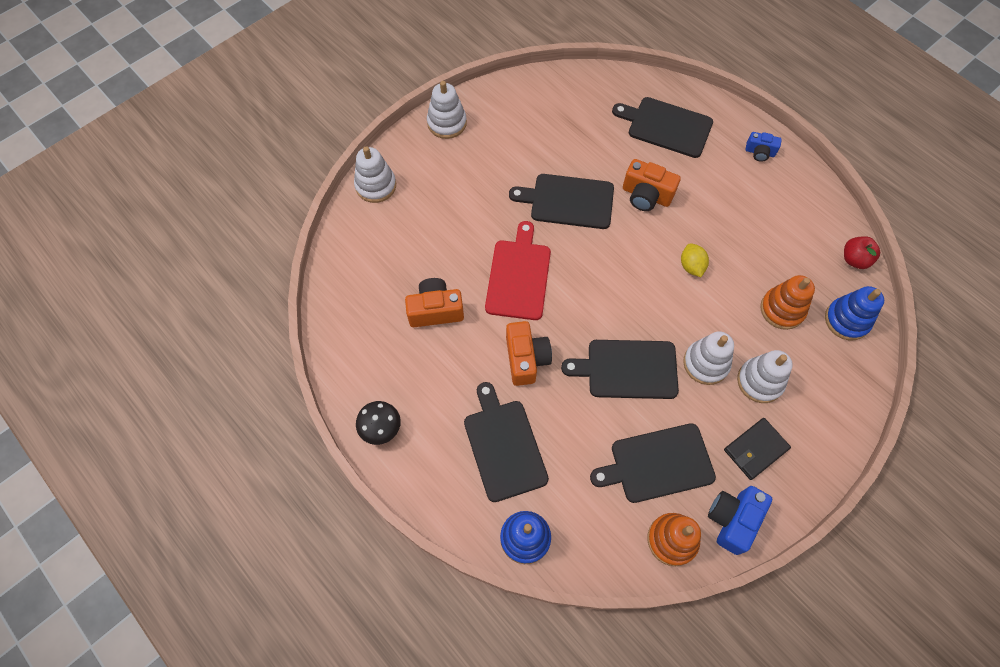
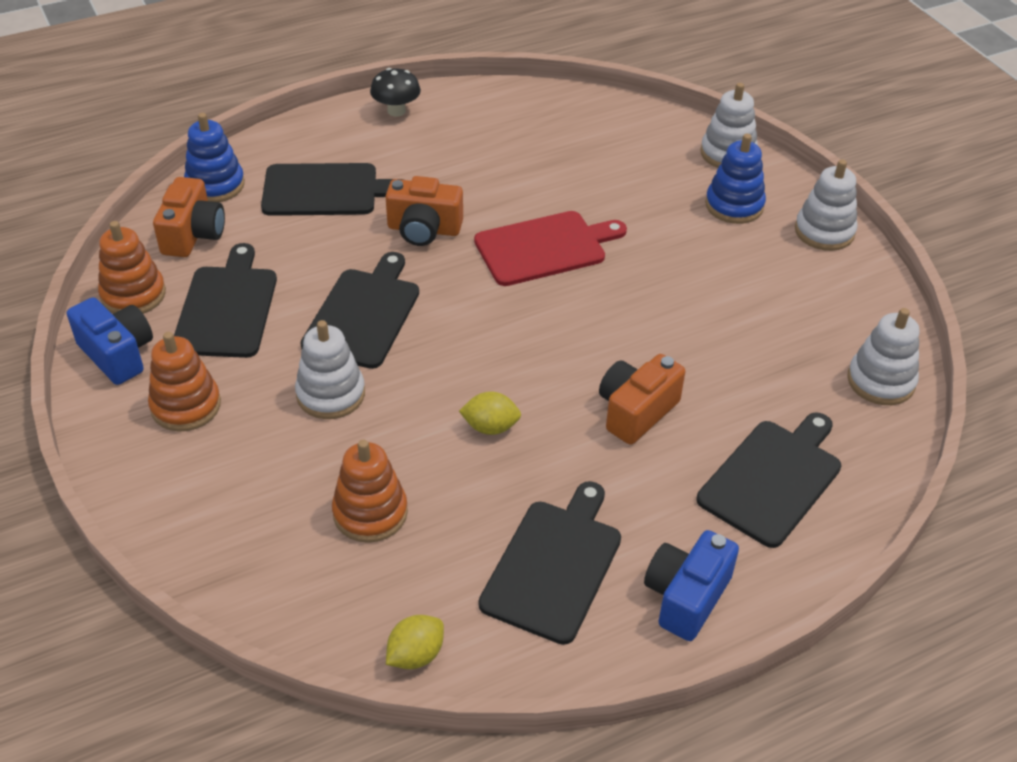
camera: 105 degrees right, 20 degrees down
orange camera [405,278,464,327] -> orange camera moved to [153,177,225,257]
red cutting board [485,221,551,320] -> red cutting board turned 45 degrees counterclockwise [474,211,627,286]
black cutting board [509,174,614,229] -> black cutting board moved to [479,481,621,645]
black wallet [724,418,791,480] -> orange stacking toy [148,332,221,432]
white stacking toy [737,350,793,403] -> white stacking toy moved to [847,308,920,405]
blue camera [745,132,782,162] -> blue camera [644,530,739,641], size x1.64
blue stacking toy [825,286,884,340] -> blue stacking toy moved to [705,134,766,224]
red apple [844,236,880,269] -> yellow lemon [386,615,444,669]

